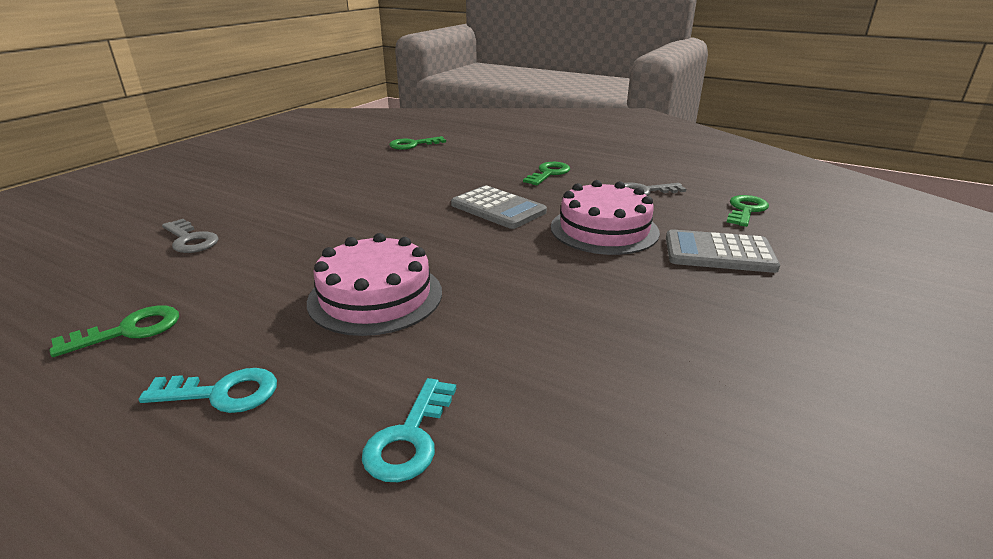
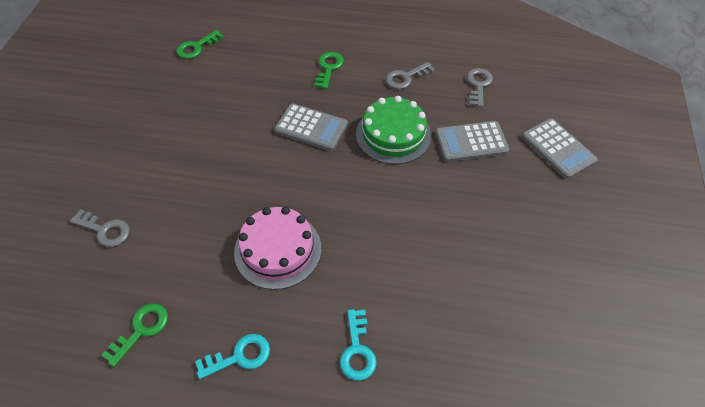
camera: 20 degrees left, 25 degrees up
pink cake [551,180,660,255] -> green cake [356,96,431,164]
green key [727,195,769,227] -> grey key [467,68,493,107]
none -> grey calculator [522,118,598,179]

